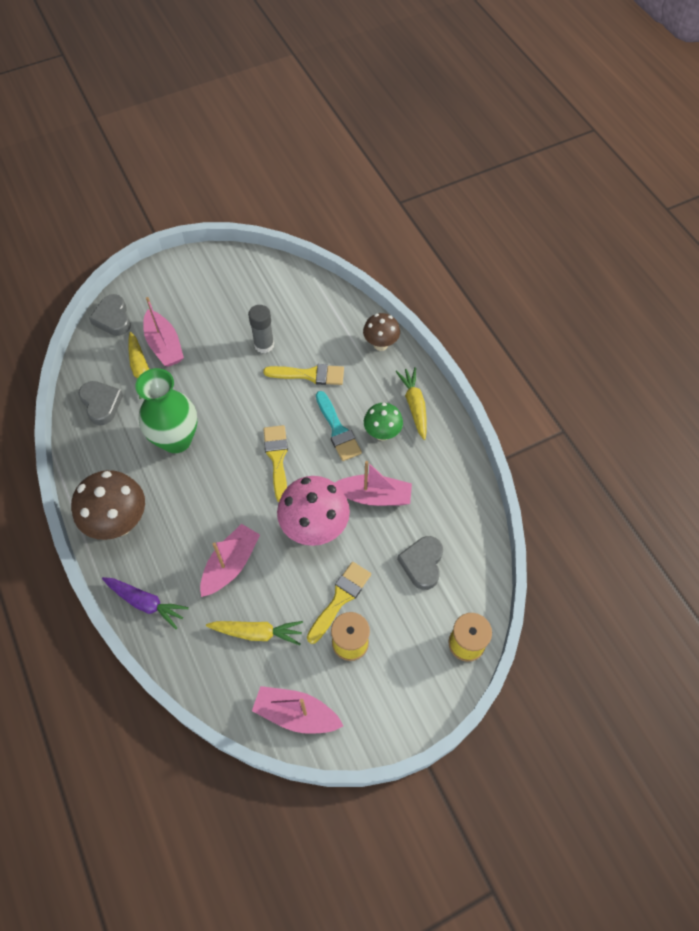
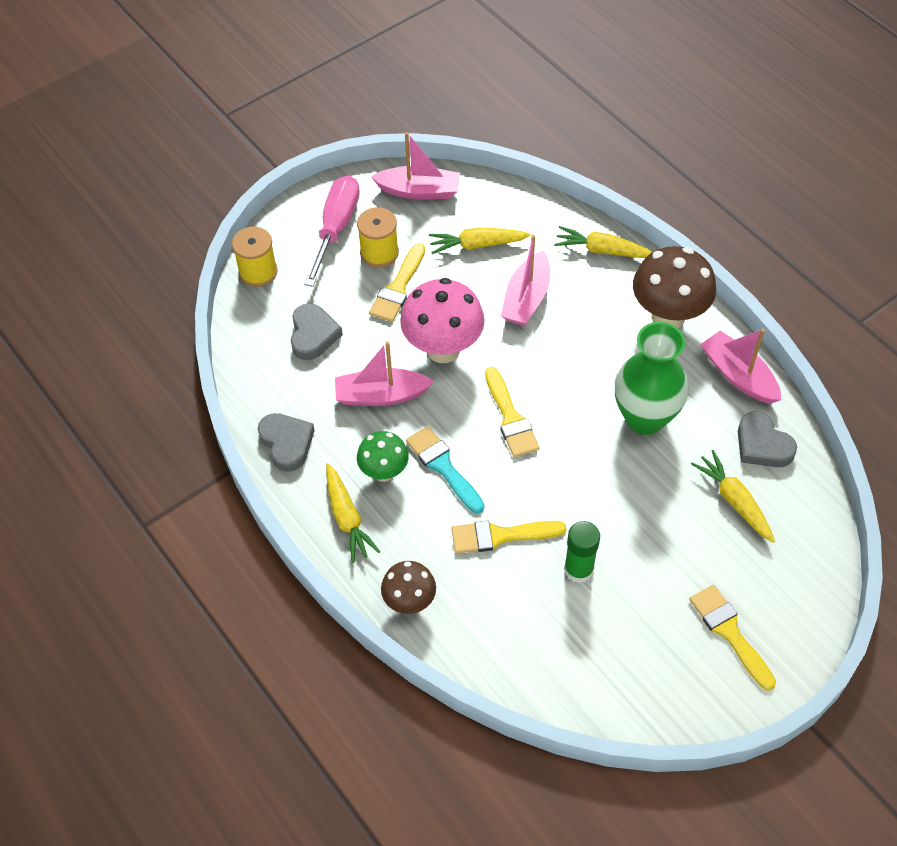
camera: 170 degrees right, 5 degrees down
grey heart [89,294,131,336] -> grey heart moved to [258,413,315,472]
purple carrot [102,577,189,629] -> yellow carrot [554,226,652,258]
pink boat [143,297,184,367] -> pink boat moved to [701,329,781,404]
grey glue stick [248,305,274,353] -> green glue stick [564,521,600,583]
none -> pink screwdriver [304,176,360,287]
none -> yellow brush [689,585,776,691]

